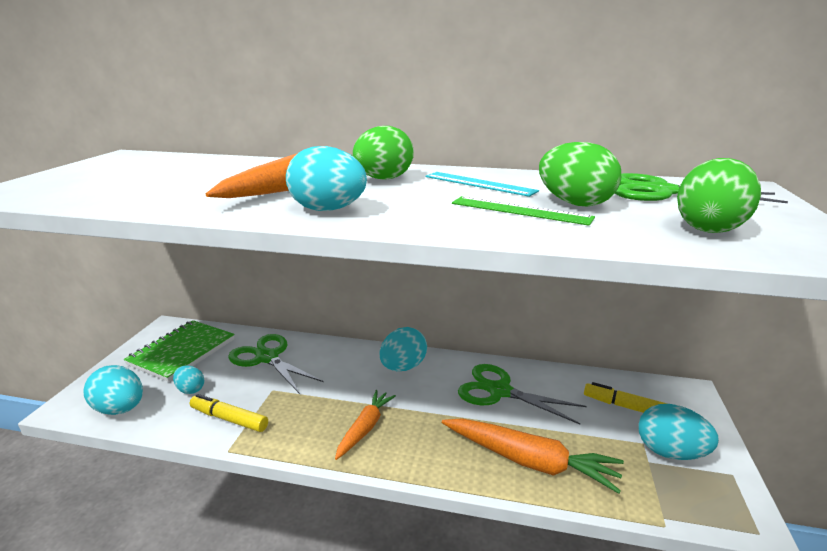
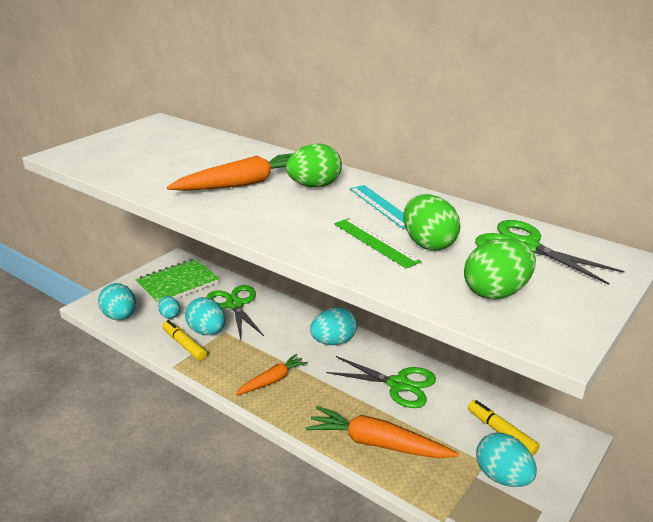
camera: 25 degrees right, 5 degrees up
turquoise egg [286,146,367,211] -> turquoise egg moved to [185,297,225,335]
orange carrot [442,418,624,494] -> orange carrot turned 150 degrees clockwise [306,406,459,459]
green scissors [458,364,587,424] -> green scissors turned 150 degrees clockwise [326,356,436,408]

